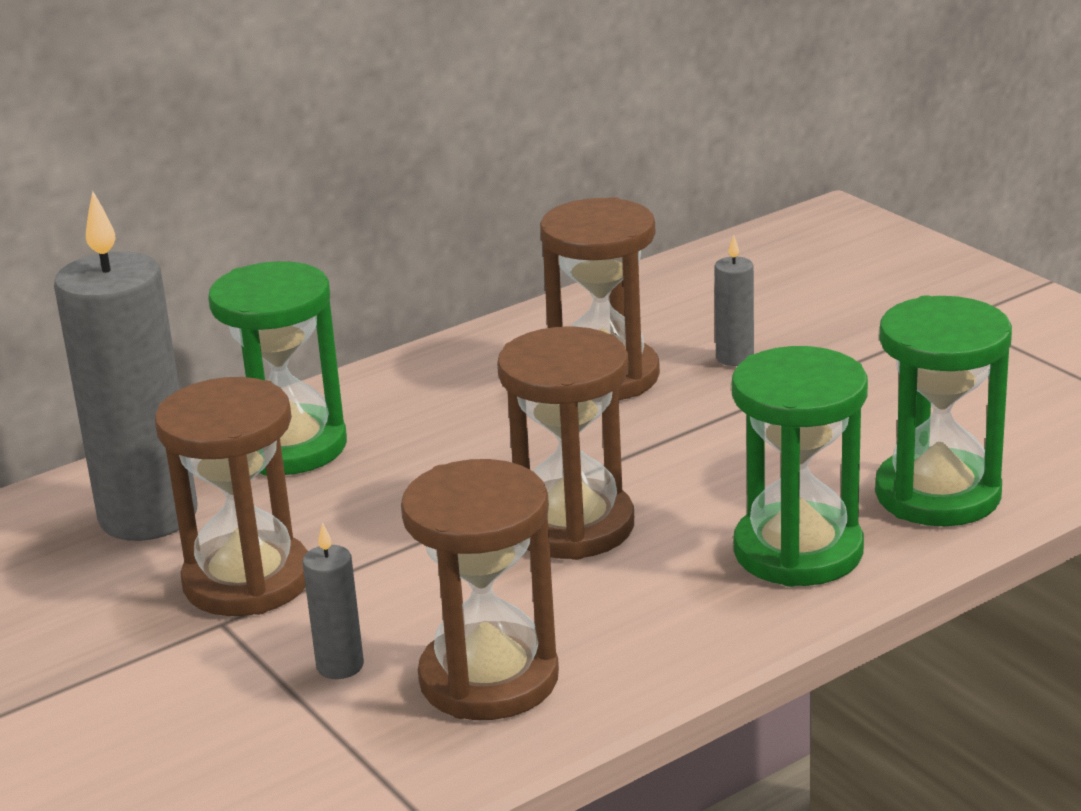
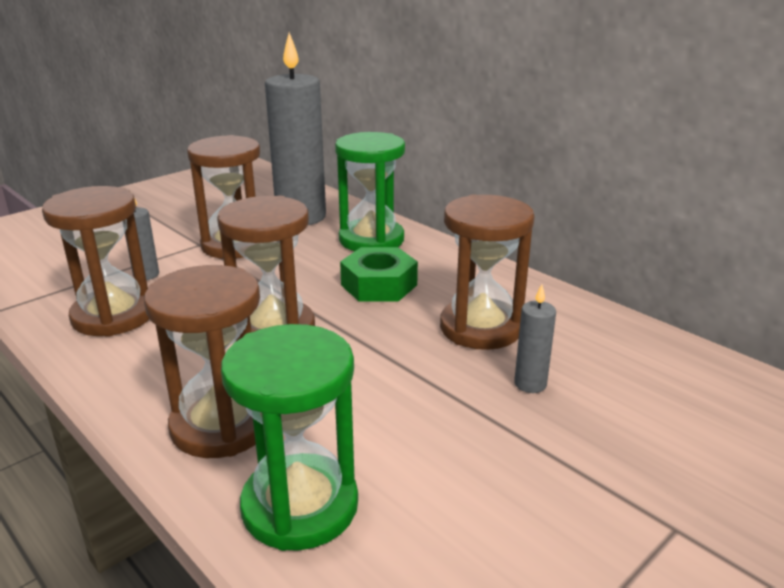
camera: 80 degrees right, 0 degrees up
green hourglass [732,346,868,587] -> brown hourglass [144,265,260,458]
none -> green nut [340,247,418,302]

